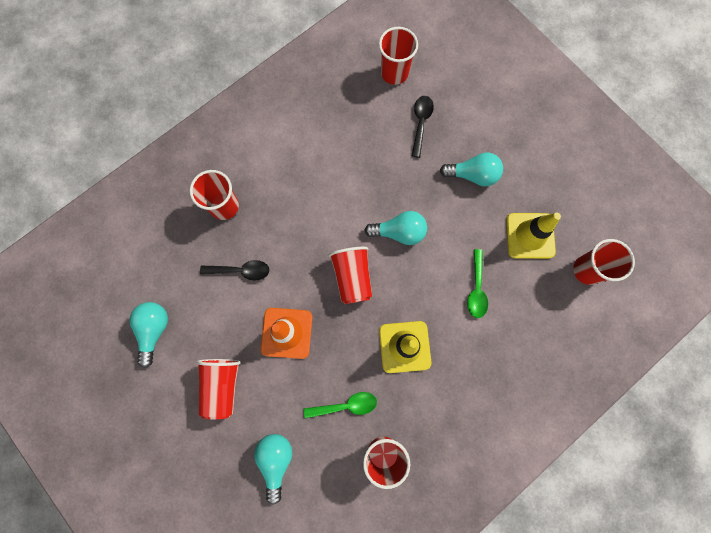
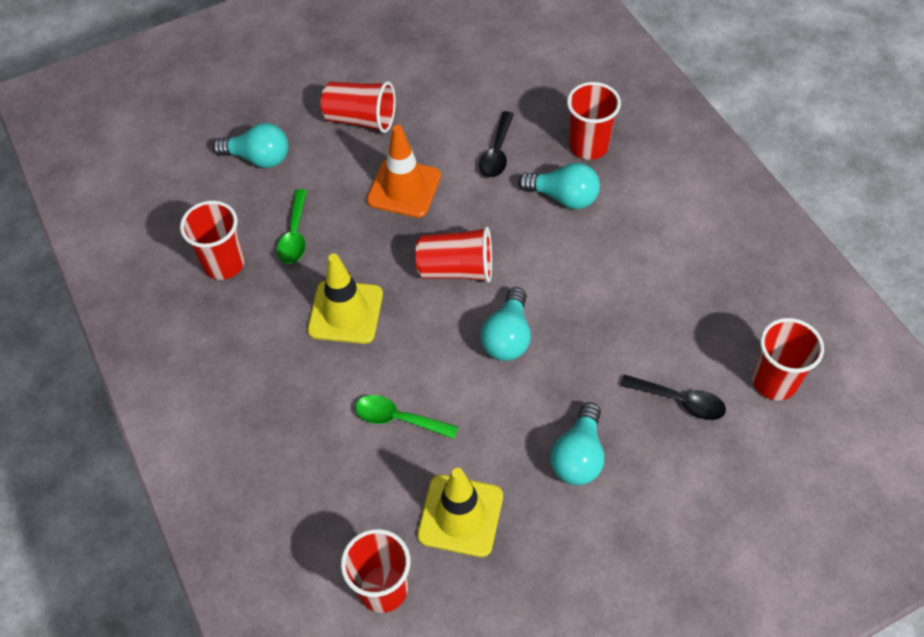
camera: 105 degrees right, 20 degrees down
turquoise light bulb [129,302,168,368] -> turquoise light bulb moved to [518,163,600,209]

